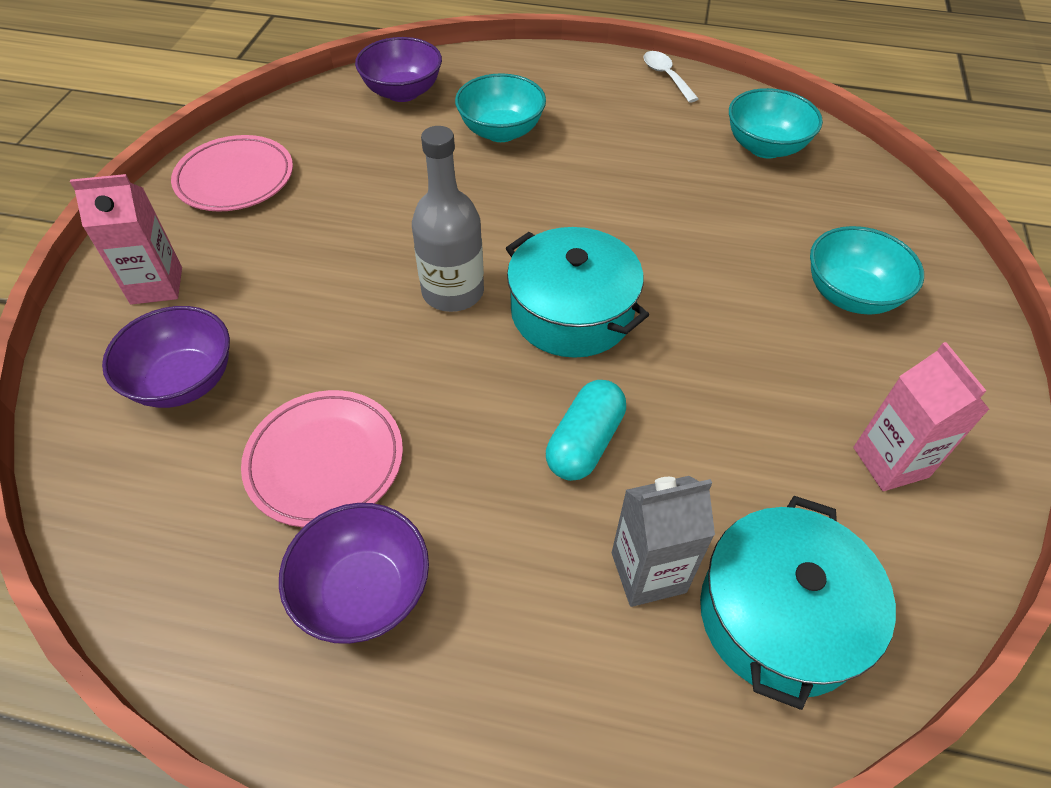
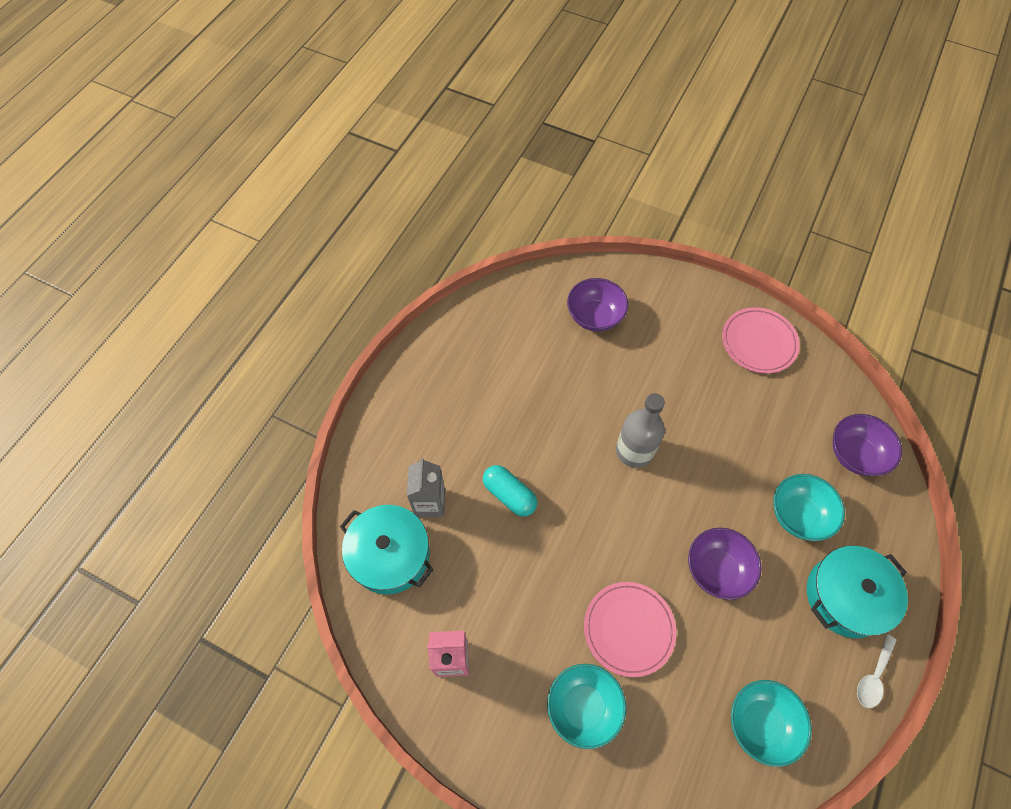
camera: 105 degrees right, 10 degrees up
pink carton [70,174,182,305] -> none
pink plate [241,390,403,527] -> pink plate moved to [584,582,676,677]
purple bowl [279,503,429,644] -> purple bowl moved to [688,528,762,600]
turquoise pot [506,227,649,358] -> turquoise pot moved to [807,546,908,638]
white spoon [643,51,699,103] -> white spoon turned 135 degrees clockwise [857,634,897,708]

